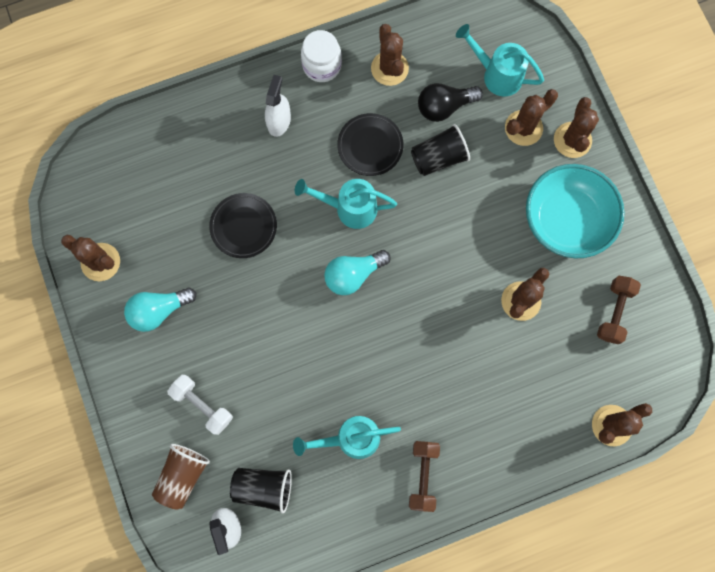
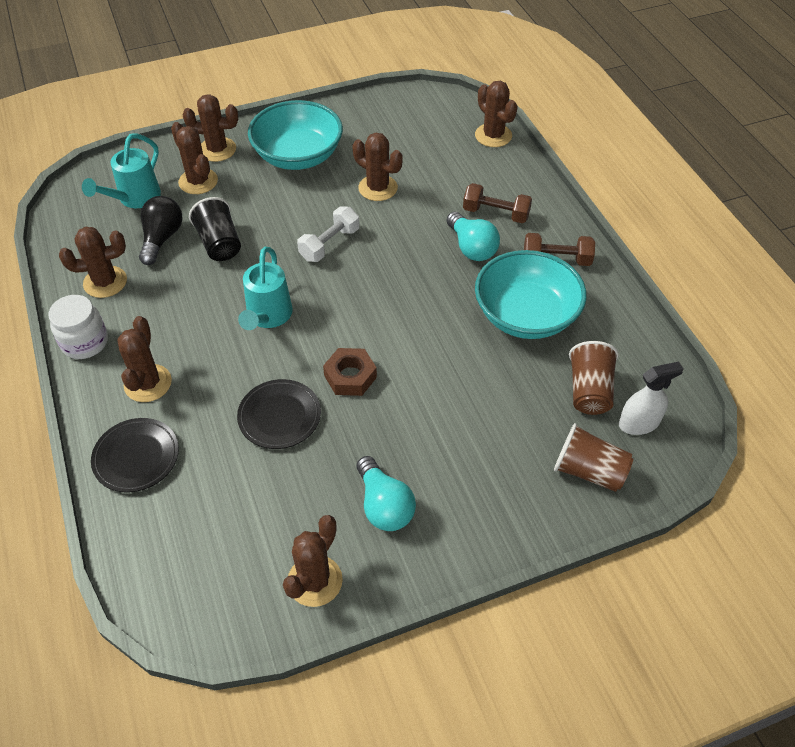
camera: 90 degrees left, 25 degrees down
white dumbbell [167,375,233,435] -> white dumbbell moved to [297,207,359,262]
black cup [230,468,292,514] -> brown cup [569,341,618,415]
white spray bottle [265,75,291,137] -> brown cactus [117,316,172,402]
turquoise watering can [293,416,401,459] -> turquoise bowl [475,250,587,339]
turquoise light bulb [324,250,391,295] -> turquoise light bulb moved to [446,212,500,261]
black plate [337,113,403,176] -> black plate moved to [91,418,179,492]
black light bulb [418,83,483,122] -> black light bulb turned 150 degrees counterclockwise [139,196,182,265]
brown dumbbell [597,276,641,344] -> brown dumbbell moved to [463,183,532,223]
none -> brown nut [323,348,377,396]

